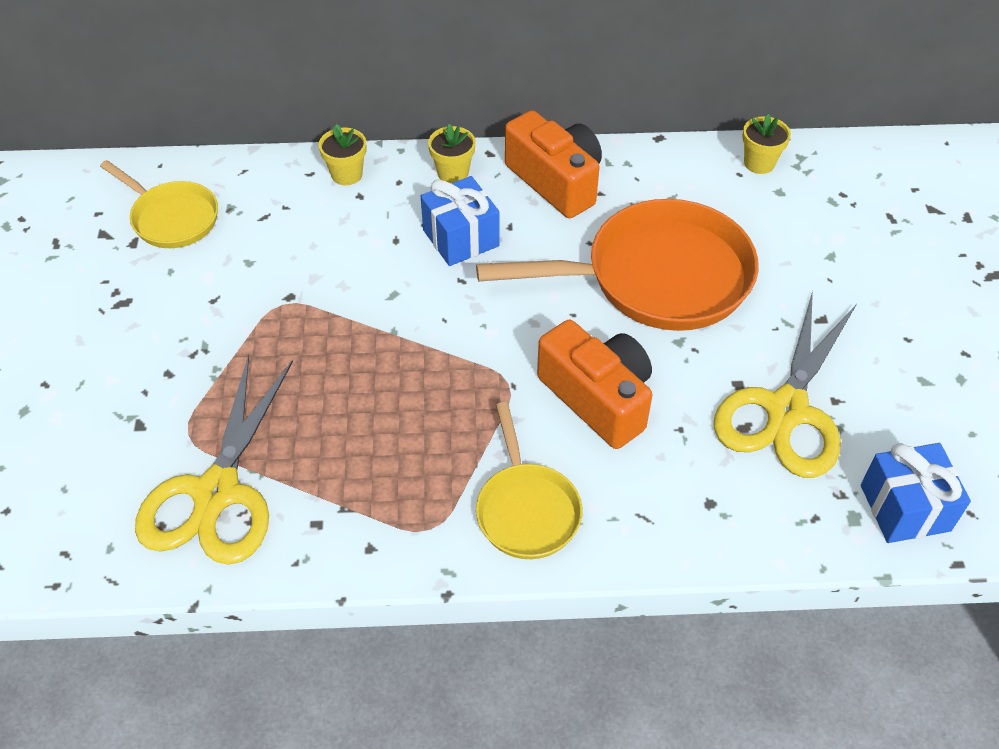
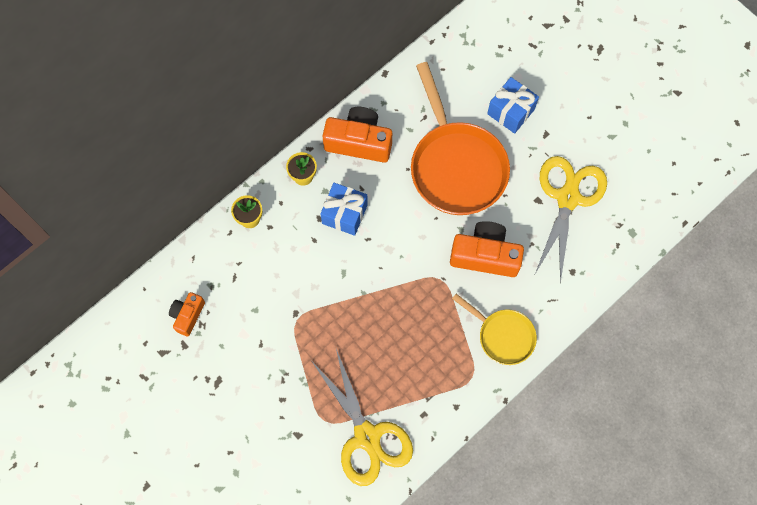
camera: 40 degrees left, 20 degrees up
yellow pan [100,160,218,248] -> orange camera [169,292,205,336]
orange pan [476,199,759,331] -> orange pan turned 120 degrees clockwise [411,62,510,215]
yellow scissors [714,291,857,478] -> yellow scissors turned 150 degrees counterclockwise [535,156,607,283]
yellow flower pot [742,114,791,174] -> none
blue gift [861,443,971,543] -> blue gift moved to [487,77,539,134]

